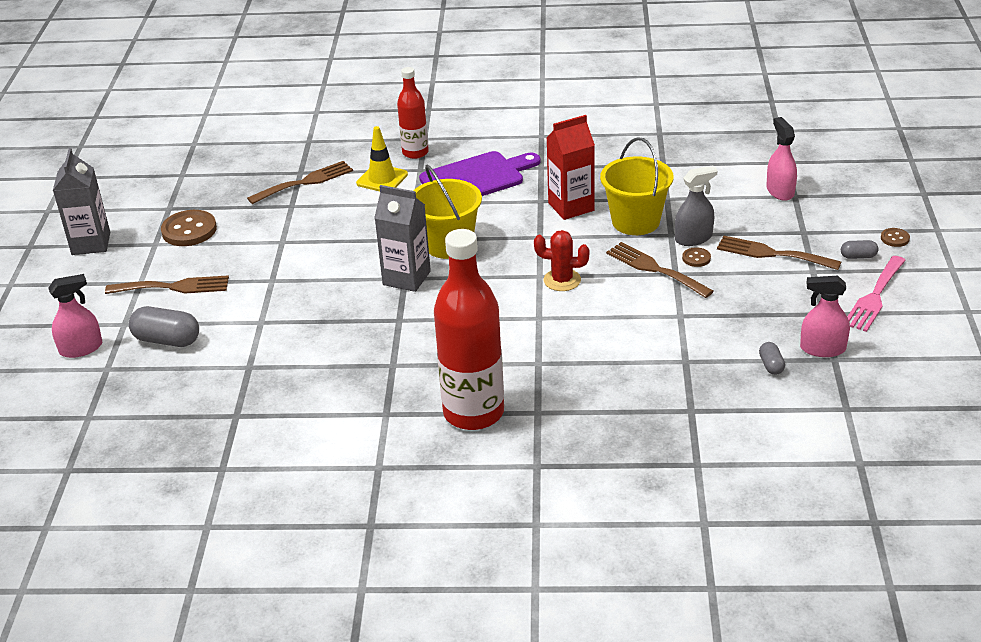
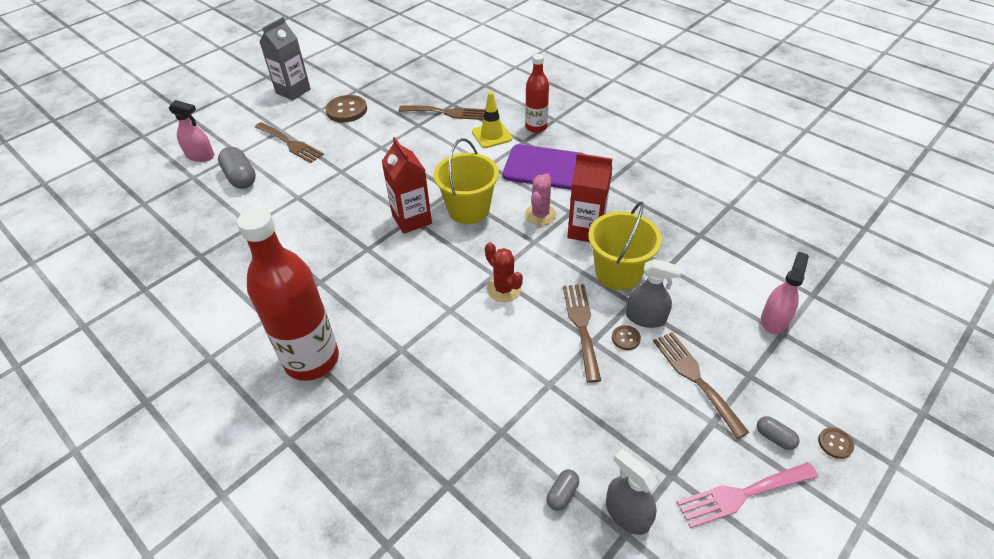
camera: 40 degrees right, 10 degrees up
grey carton [374,185,431,292] -> red carton [381,137,432,234]
pink spray bottle [800,276,850,357] -> grey spray bottle [606,449,658,535]
none -> pink cactus [525,174,556,225]

